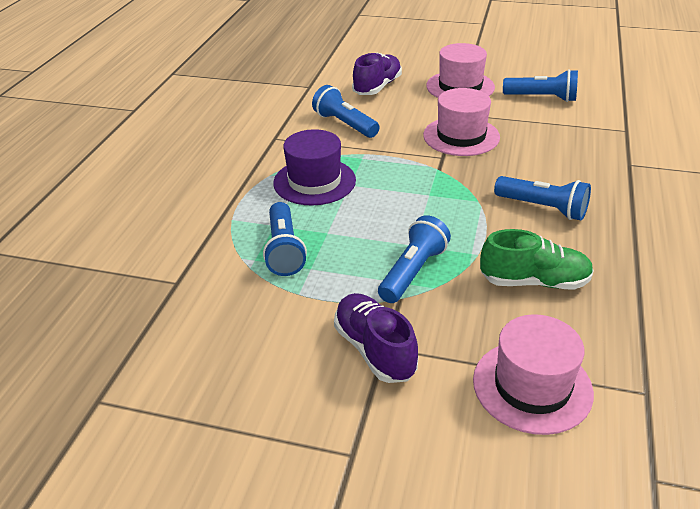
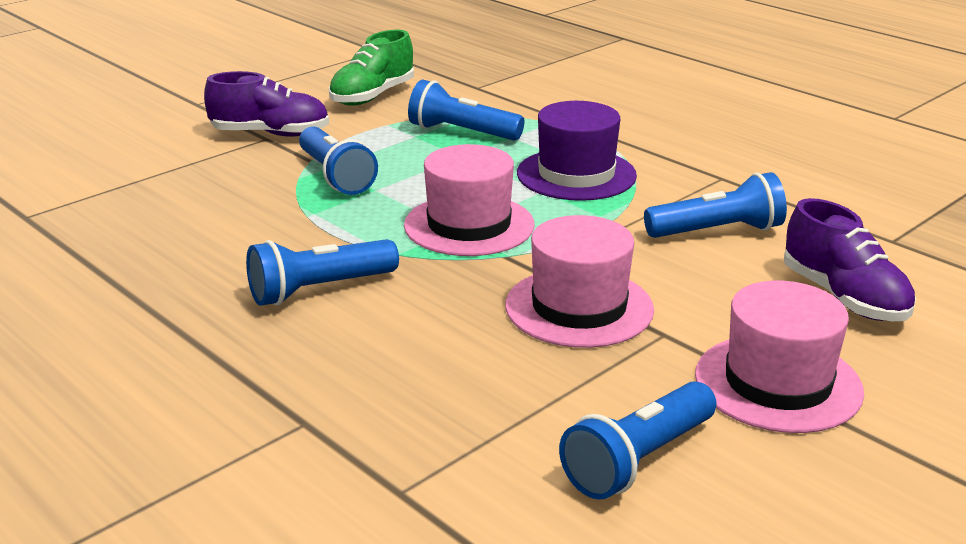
camera: 120 degrees right, 10 degrees down
pink hat [473,314,594,435] -> pink hat moved to [404,144,534,256]
green shoe [480,229,594,290] -> green shoe moved to [329,30,414,106]

